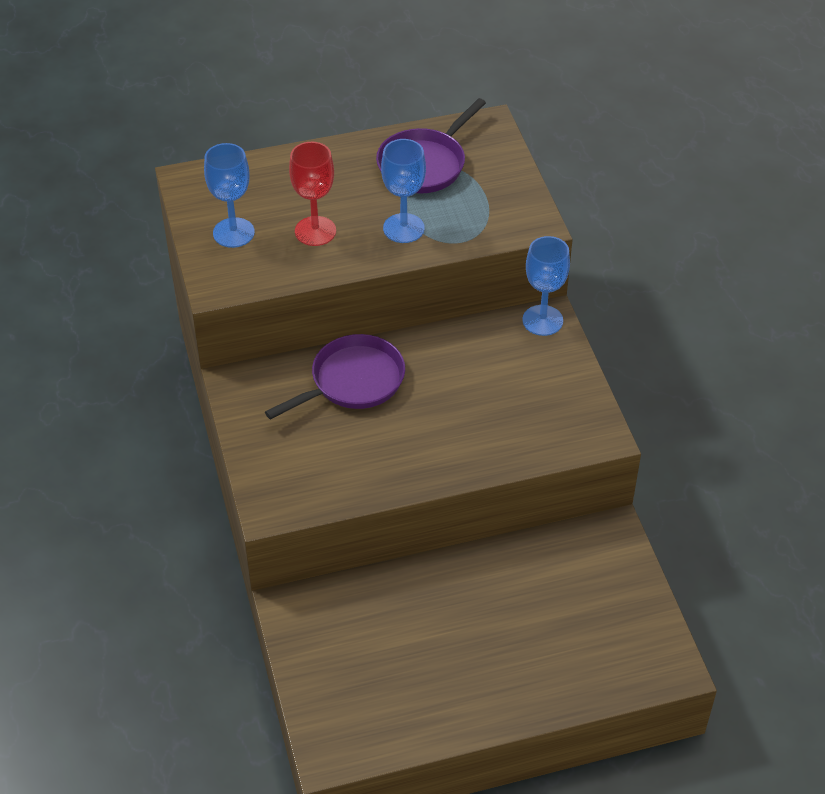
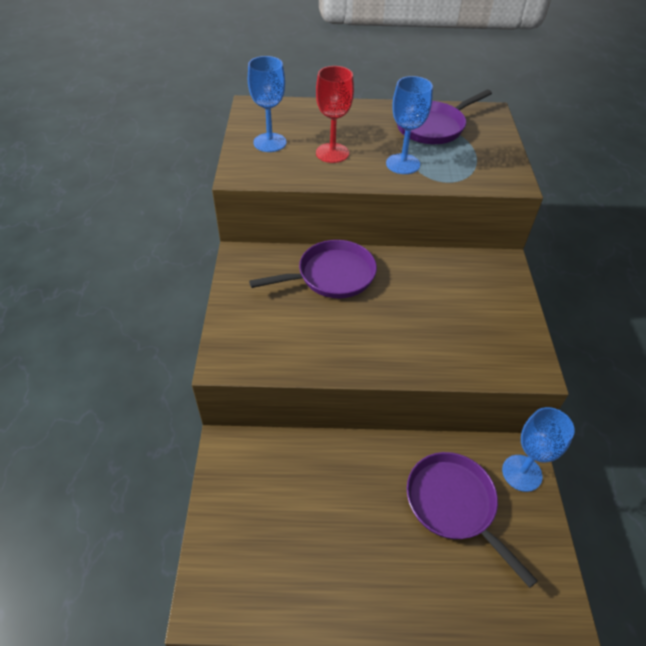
camera: 15 degrees right, 0 degrees up
blue goblet [522,236,570,336] -> blue goblet moved to [502,407,575,492]
none -> purple pan [407,452,538,588]

